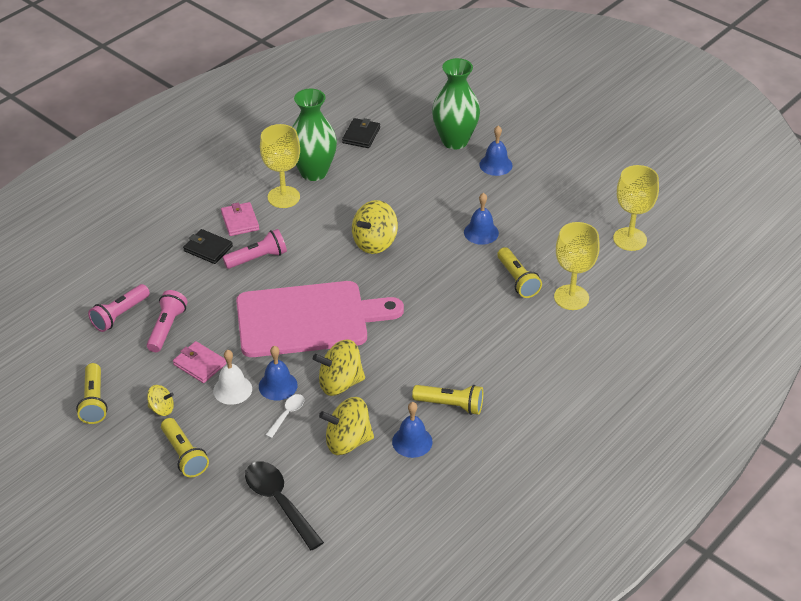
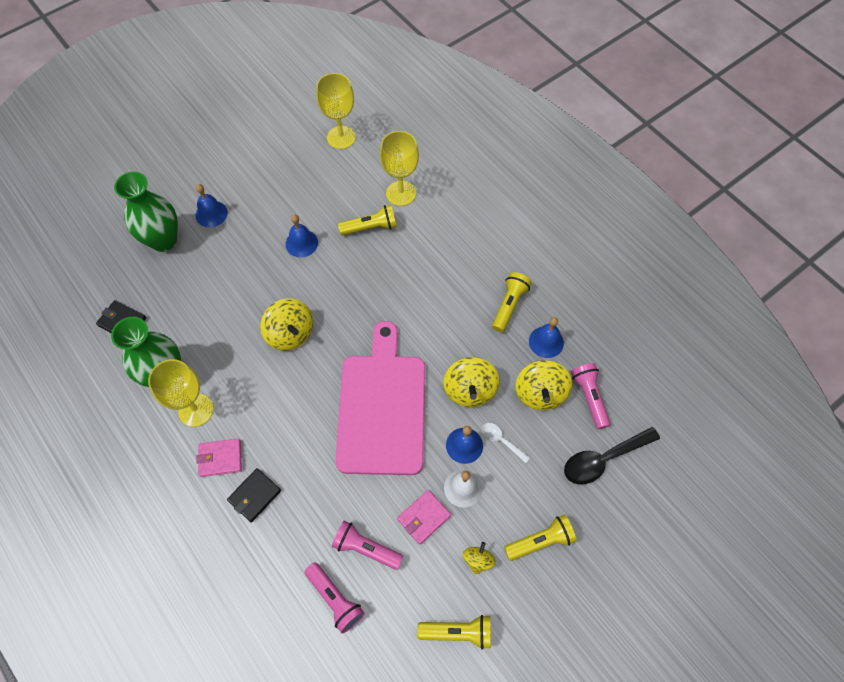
camera: 80 degrees left, 20 degrees up
pink flashlight [222,229,287,269] -> pink flashlight moved to [571,363,611,429]

